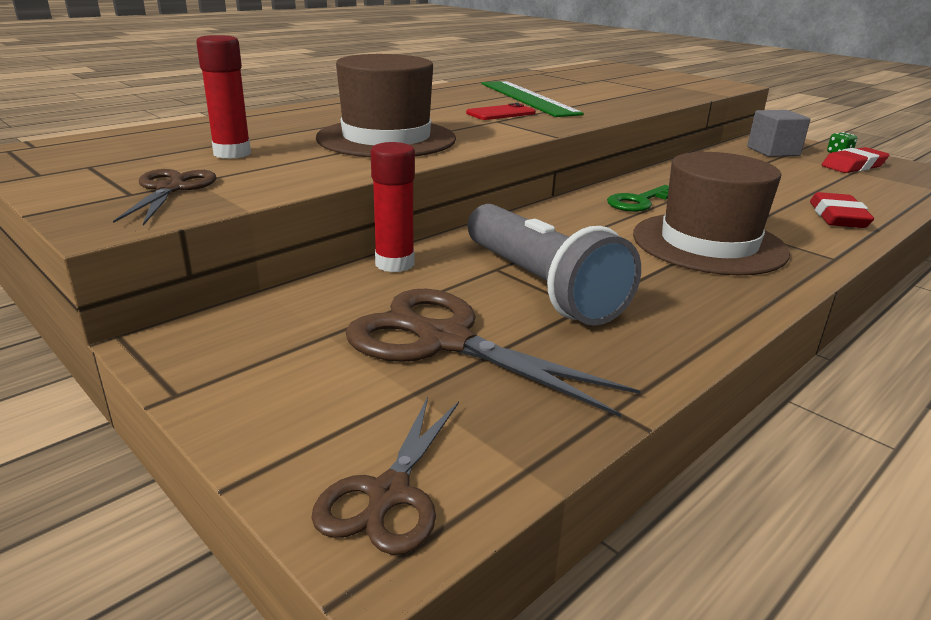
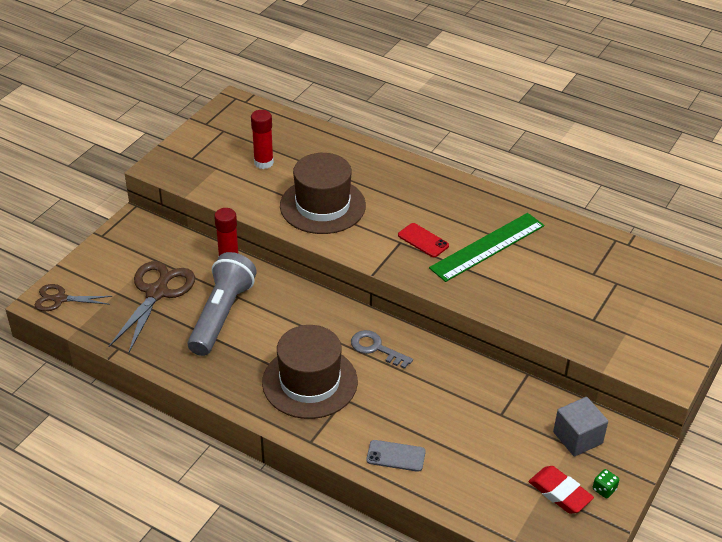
camera: 75 degrees right, 15 degrees up
brown scissors [113,169,217,226] -> none
grey flashlight [468,204,641,326] -> grey flashlight turned 150 degrees clockwise [188,252,257,356]
green key [607,185,669,212] -> grey key [351,330,413,369]
red eraser [810,192,874,228] -> grey phone [366,440,426,472]

